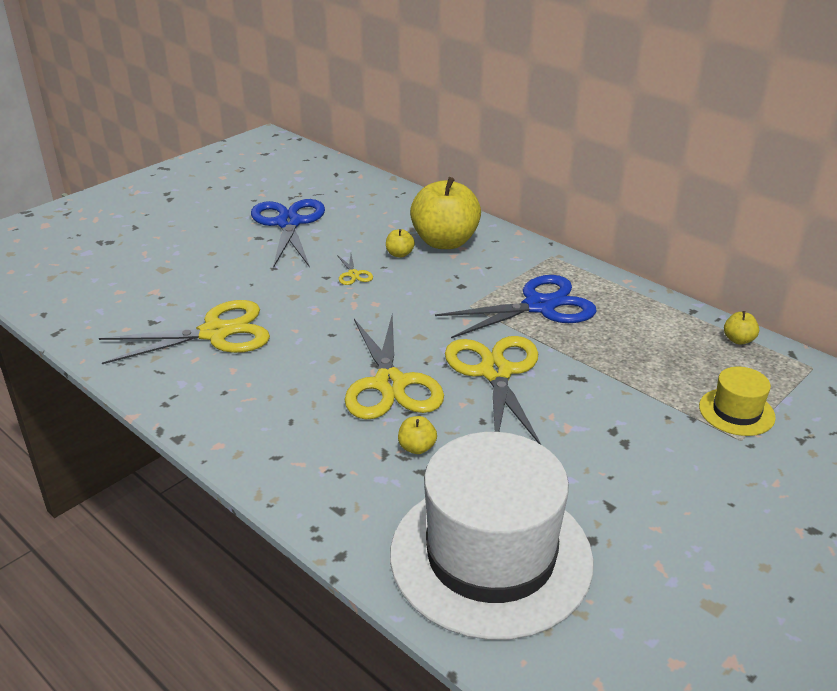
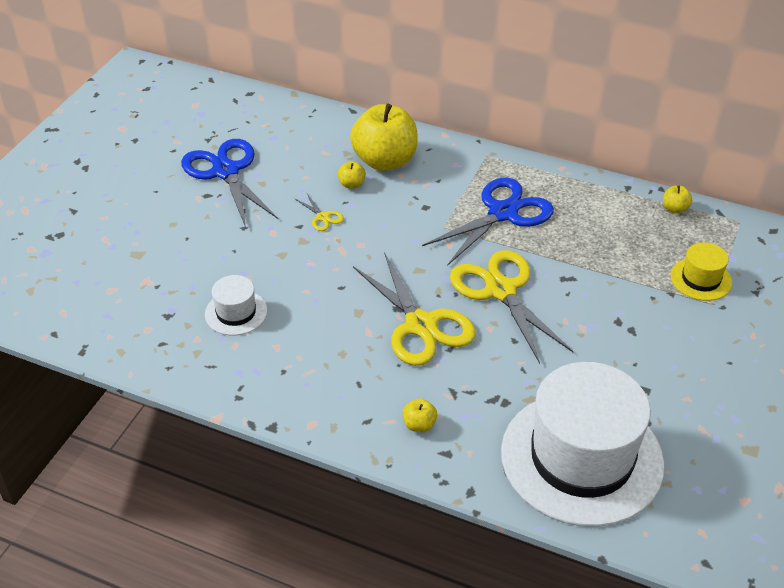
camera: 20 degrees left, 10 degrees up
yellow scissors [99,300,270,364] -> white hat [205,275,267,336]
yellow apple [398,416,437,454] -> yellow apple moved to [403,399,437,432]

